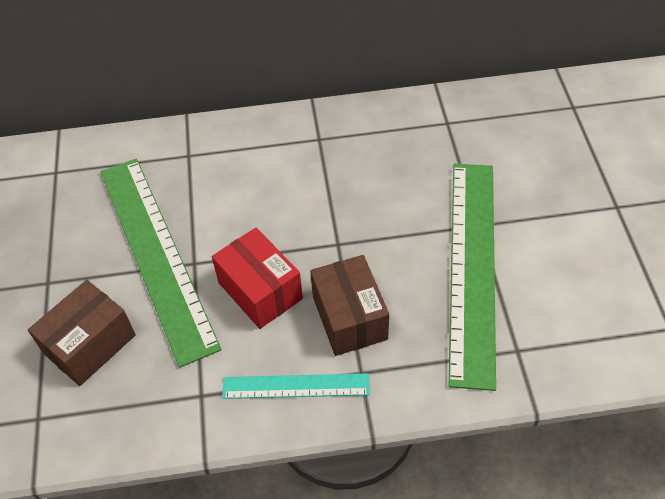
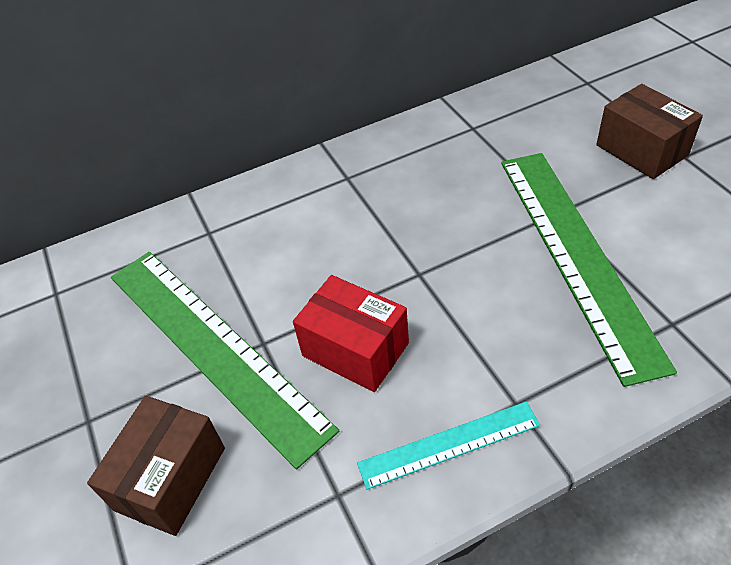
camera: 15 degrees left, 5 degrees down
brown box [310,255,389,356] -> brown box moved to [596,84,703,179]

